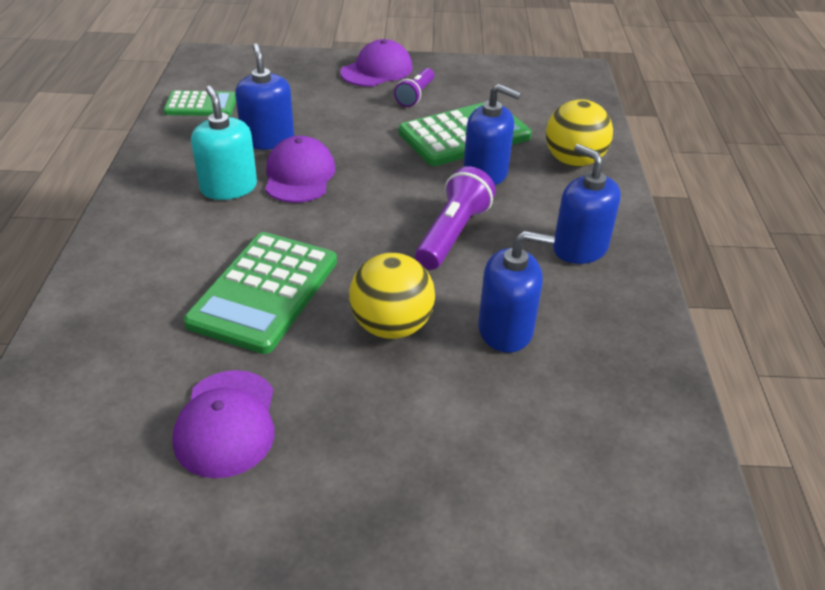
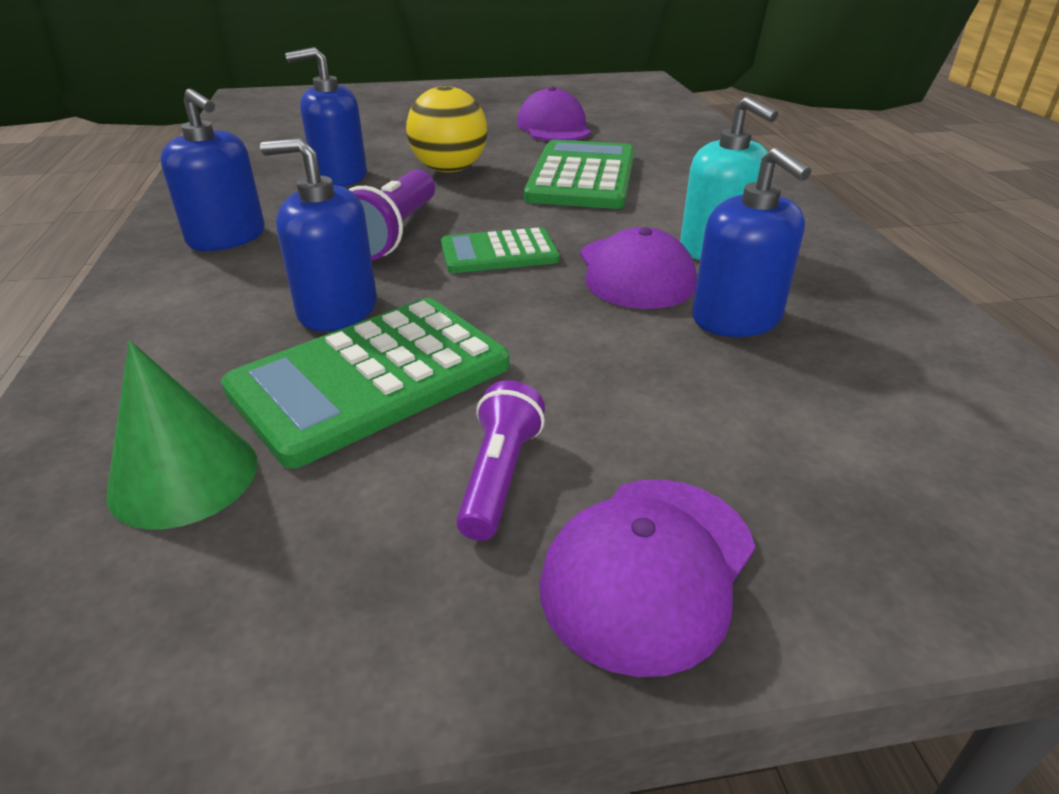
camera: 170 degrees right, 5 degrees down
green calculator [163,90,236,116] -> green calculator moved to [441,227,559,273]
yellow ball [546,99,613,167] -> none
none -> green cone [107,341,258,529]

